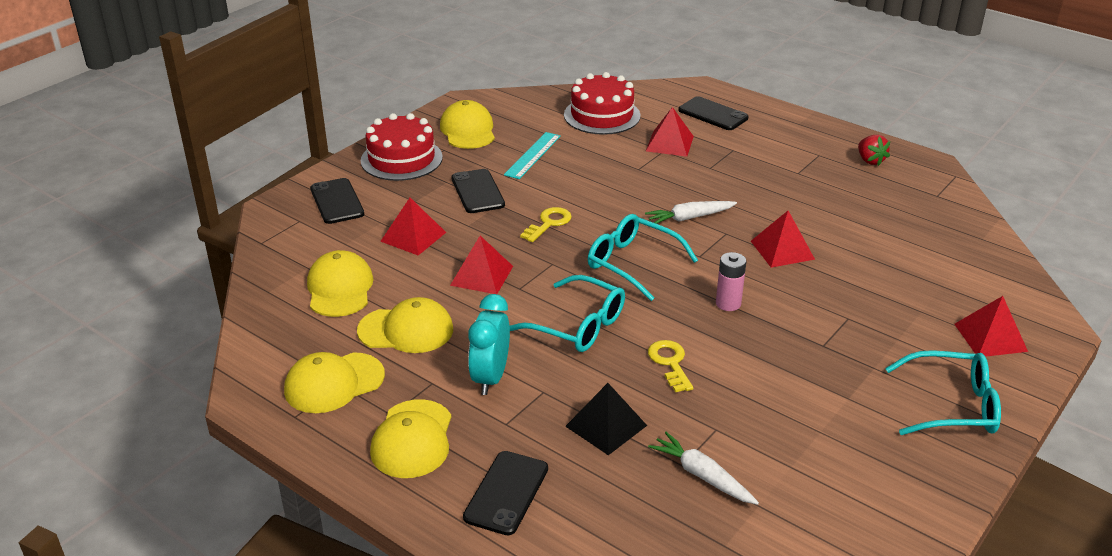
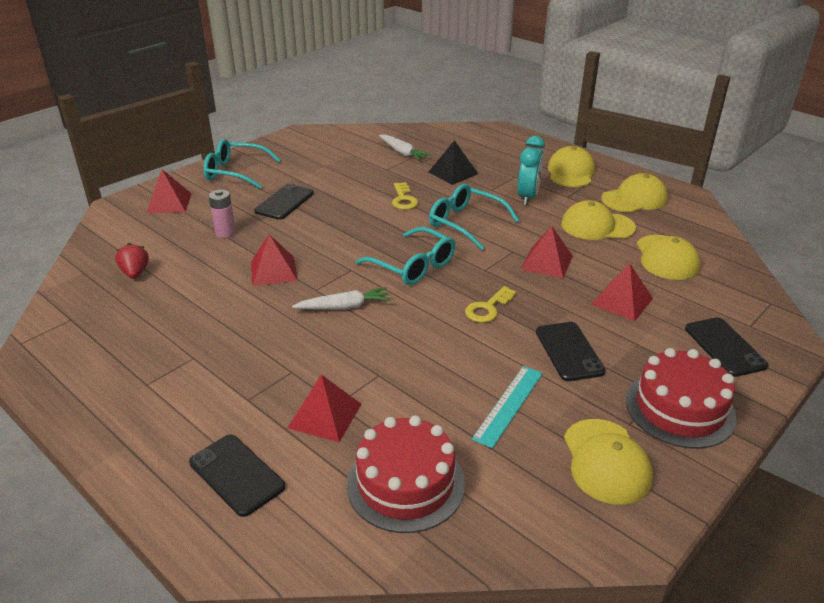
camera: 175 degrees left, 0 degrees up
black phone [463,451,548,535] -> black phone moved to [254,184,314,220]
pink battery [716,252,746,311] -> pink battery moved to [209,190,236,238]
red strawberry [858,135,890,166] -> red strawberry moved to [115,243,149,279]

